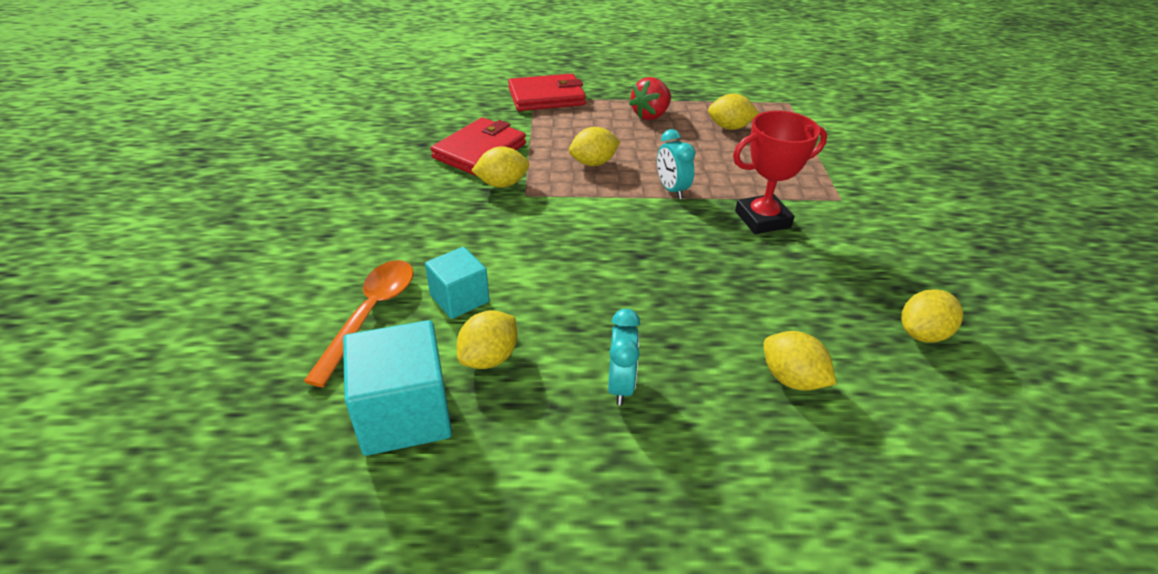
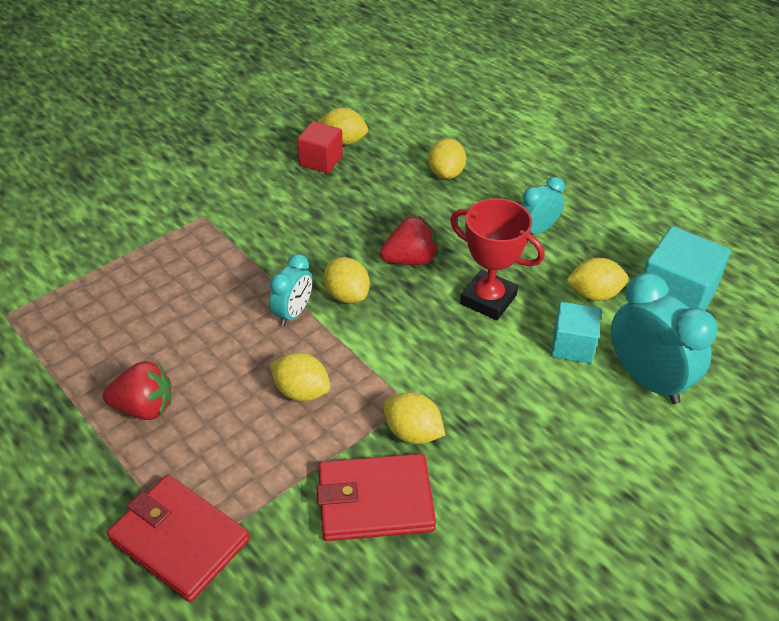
camera: 130 degrees left, 5 degrees up
orange spoon [304,260,414,387] -> turquoise clock [611,273,718,404]
yellow lemon [708,94,759,130] -> yellow lemon moved to [324,257,370,303]
red trophy [733,111,827,234] -> red trophy moved to [450,198,545,320]
none -> red cube [297,121,343,173]
none -> red strawberry [380,216,438,265]

